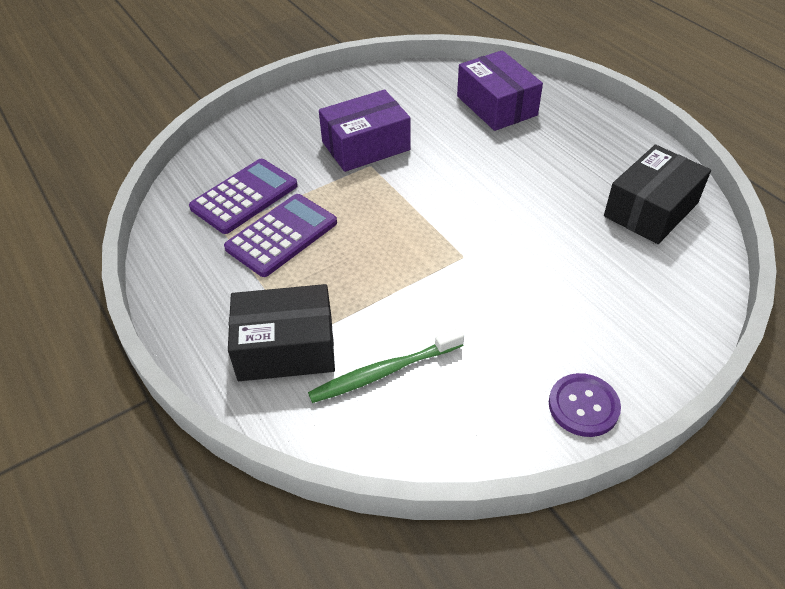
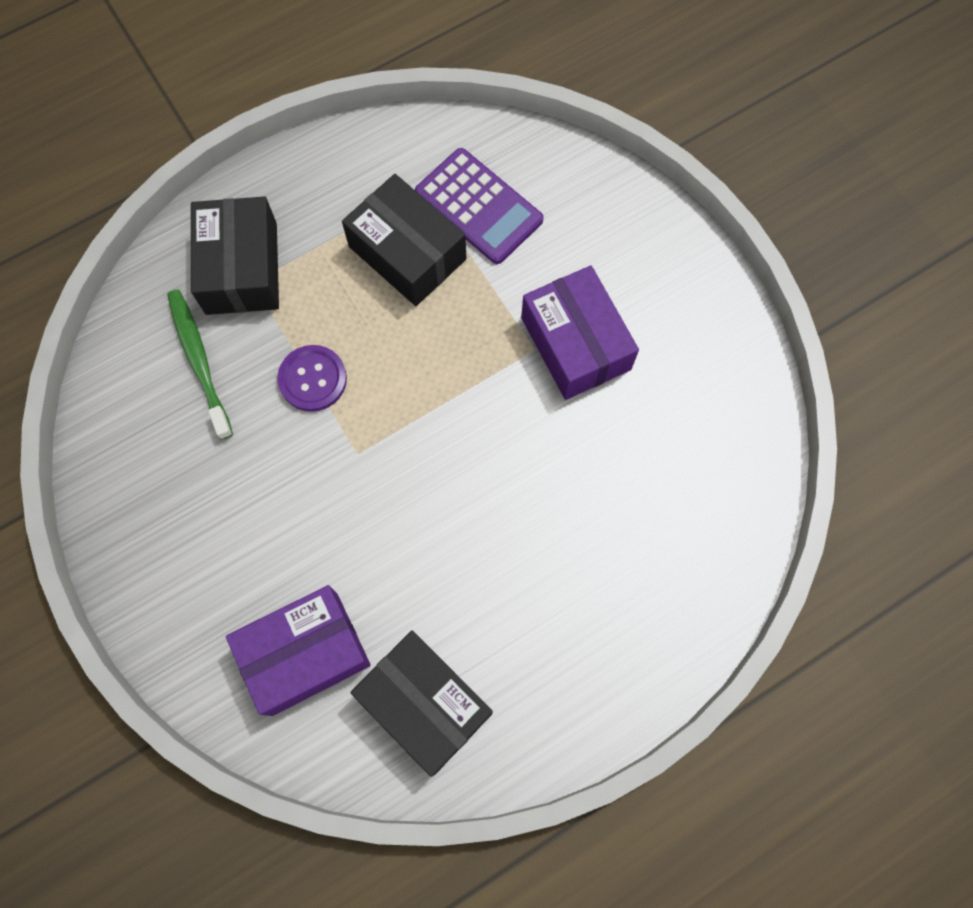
camera: 90 degrees right, 25 degrees up
purple calculator [224,194,337,277] -> black box [342,174,466,306]
purple box [457,50,543,131] -> purple box moved to [226,585,371,716]
purple button [549,373,621,437] -> purple button moved to [277,345,347,412]

